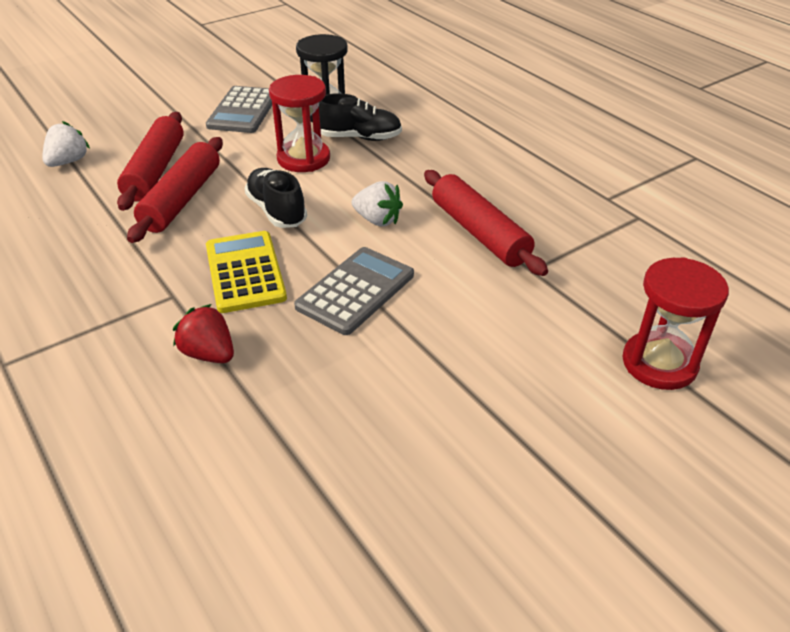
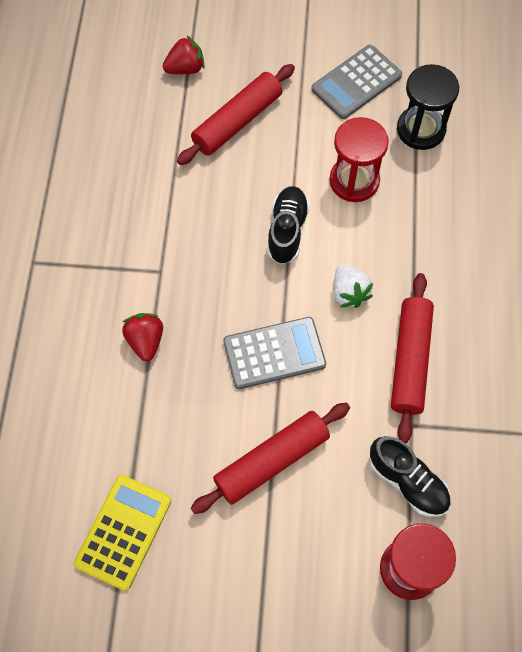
camera: 40 degrees right, 25 degrees up
white strawberry [42,121,90,167] -> red strawberry [163,36,204,74]
red rolling pin [127,137,223,243] -> red rolling pin moved to [191,403,350,514]
yellow calculator [206,231,287,313] -> yellow calculator moved to [74,475,171,591]
black shoe [319,93,402,141] -> black shoe moved to [369,436,450,517]

